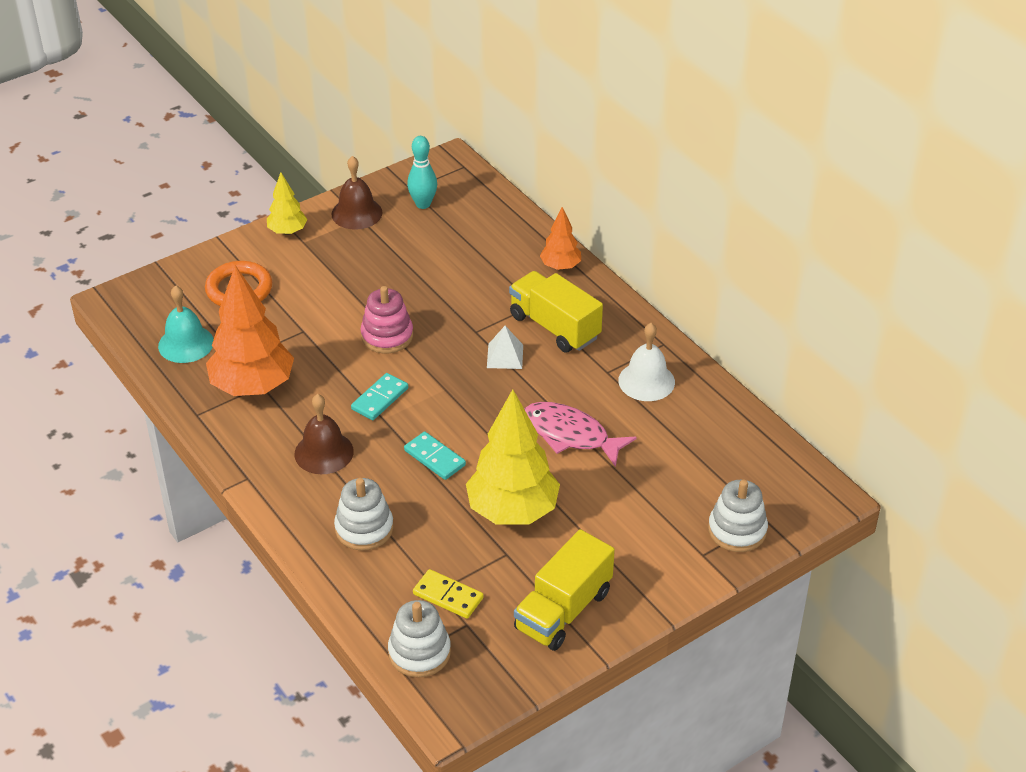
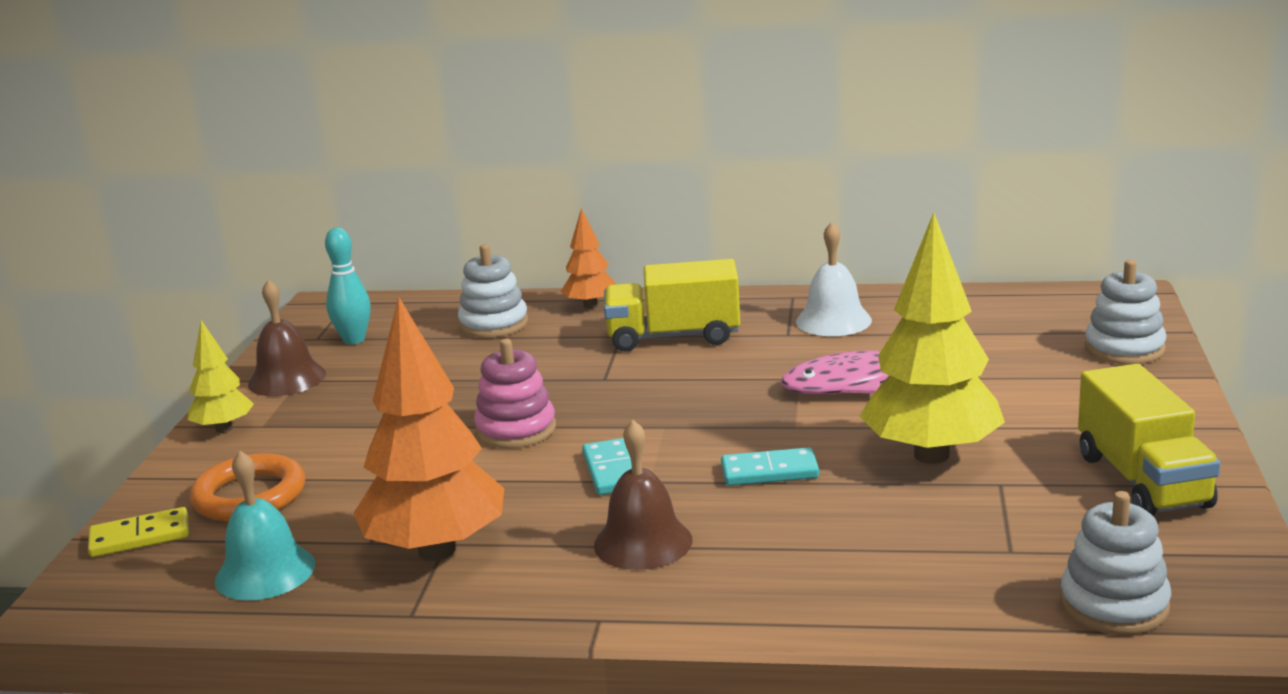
camera: 45 degrees left, 20 degrees down
white stacking toy [334,478,394,551] -> white stacking toy moved to [458,244,528,338]
yellow domino [413,569,483,619] -> yellow domino moved to [88,507,189,557]
white pyramid [487,326,523,369] -> none

